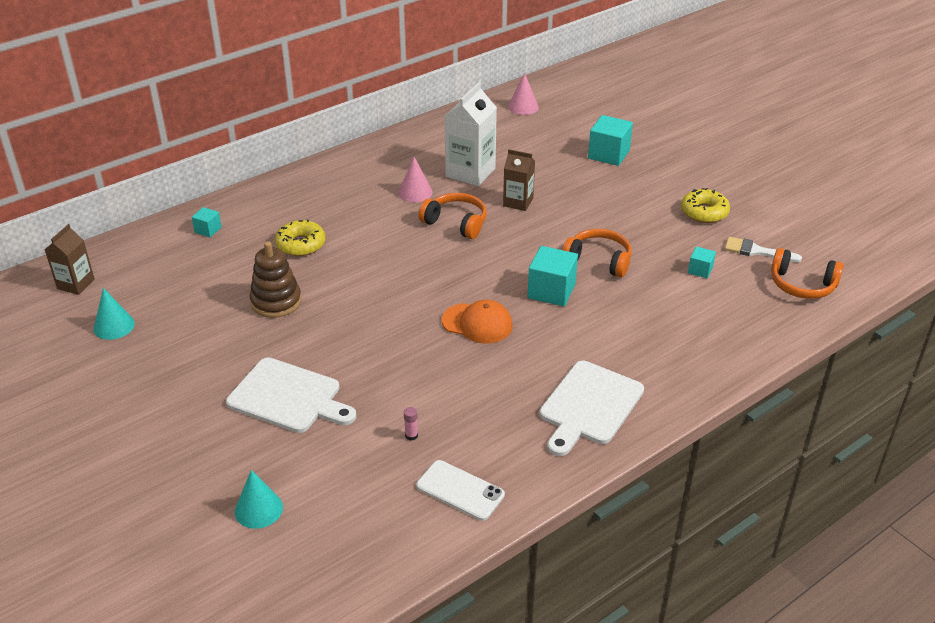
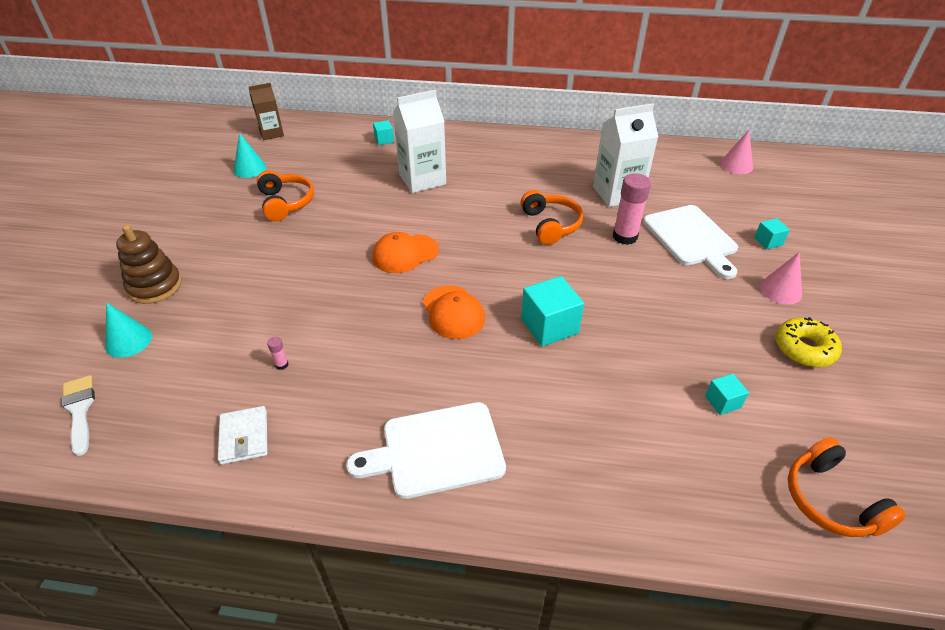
camera: 45 degrees right, 5 degrees up
white cutting board [226,357,356,433] -> white cutting board moved to [643,205,738,279]
brown stacking toy [249,241,302,318] -> brown stacking toy moved to [116,225,182,304]
yellow donut [275,219,326,256] -> white carton [393,90,446,193]
pink cone [398,157,433,202] -> pink cone moved to [760,252,802,305]
white phone [416,460,505,521] -> white wallet [218,406,267,465]
brown carton [503,149,535,211] -> pink glue stick [613,173,651,245]
orange headphones [562,229,632,278] -> orange headphones moved to [257,170,314,221]
turquoise cube [588,115,633,166] -> turquoise cube [754,218,790,249], size x0.53
white brush [725,237,802,262] -> white brush moved to [62,375,95,456]
none -> orange cap [372,232,439,273]

